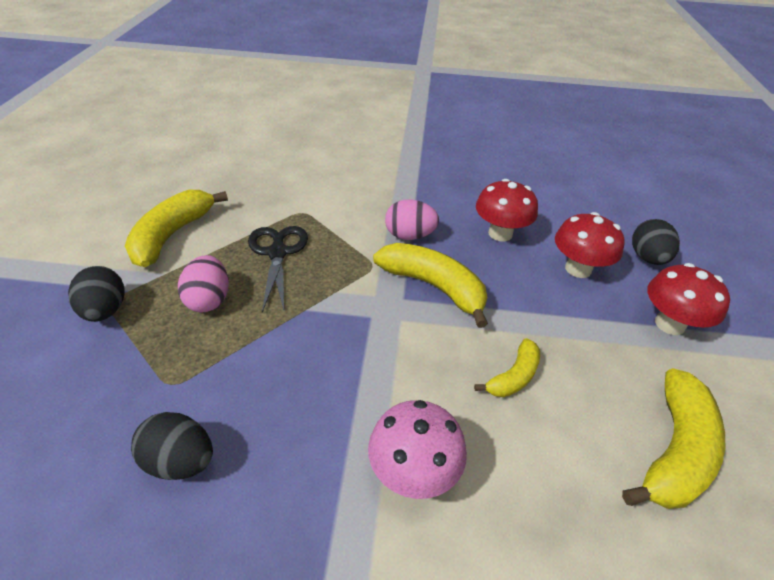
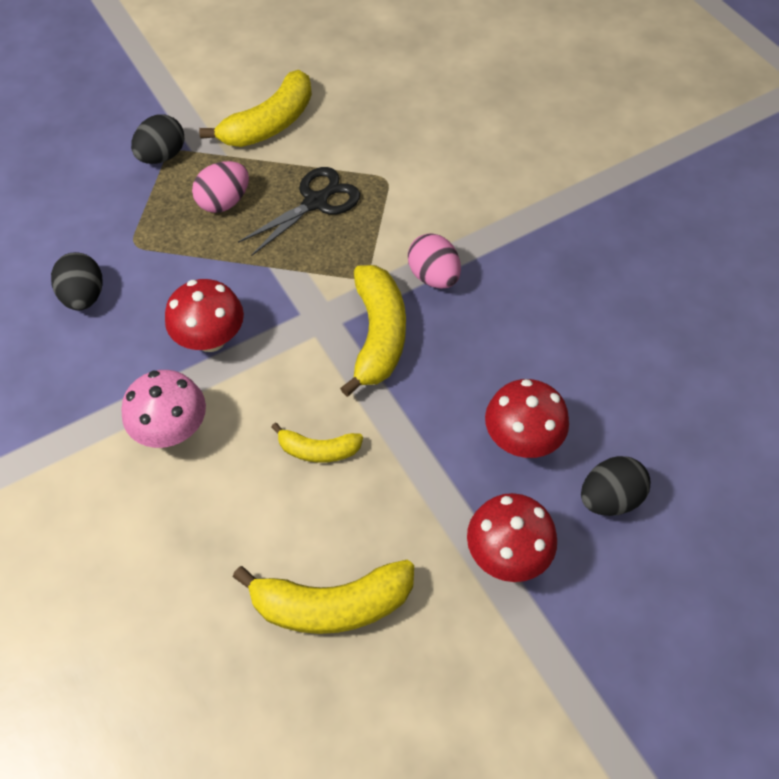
camera: 55 degrees right, 15 degrees up
yellow banana [125,190,228,267] -> yellow banana turned 150 degrees clockwise [199,70,312,147]
red mushroom [476,179,538,241] -> red mushroom moved to [165,279,244,352]

